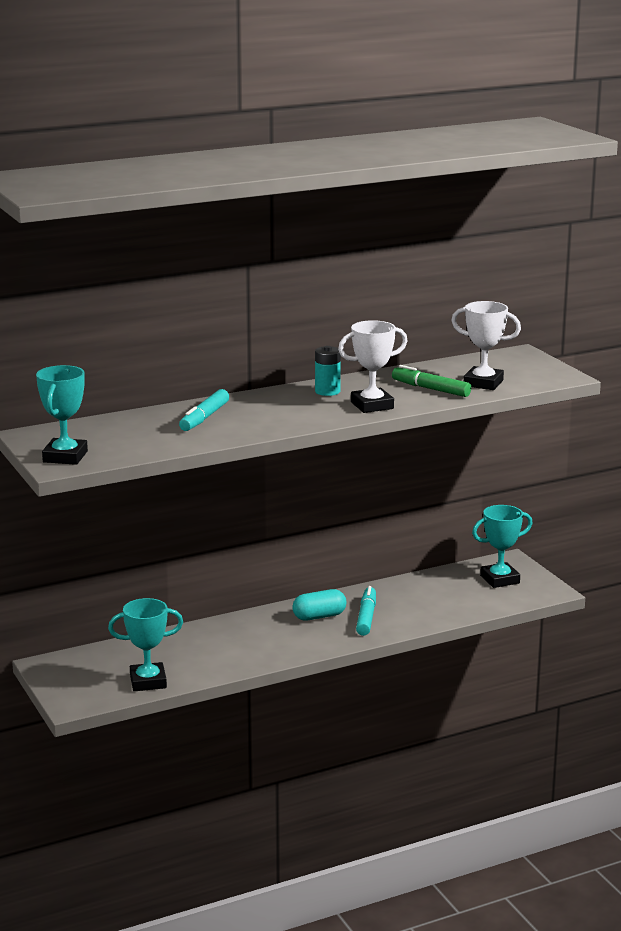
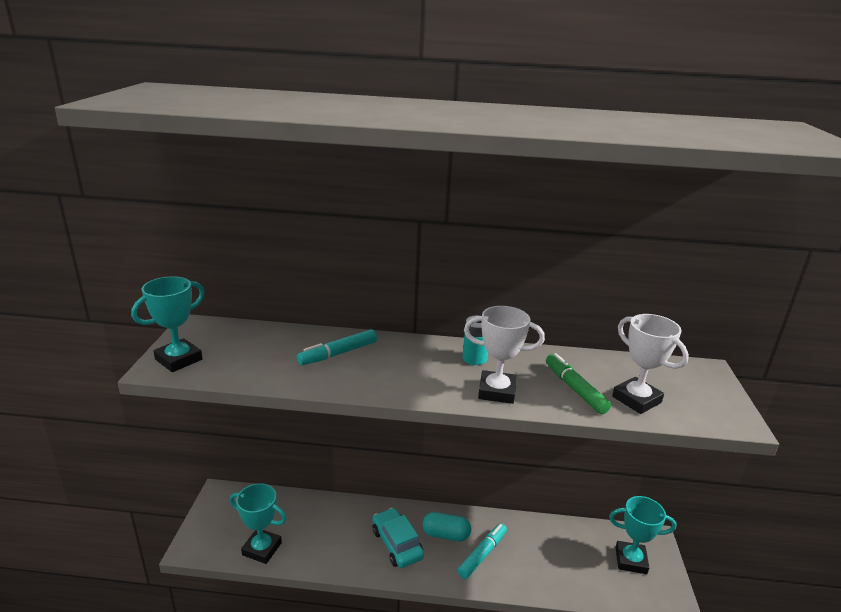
camera: 30 degrees right, 5 degrees up
none -> turquoise car [372,508,424,568]

